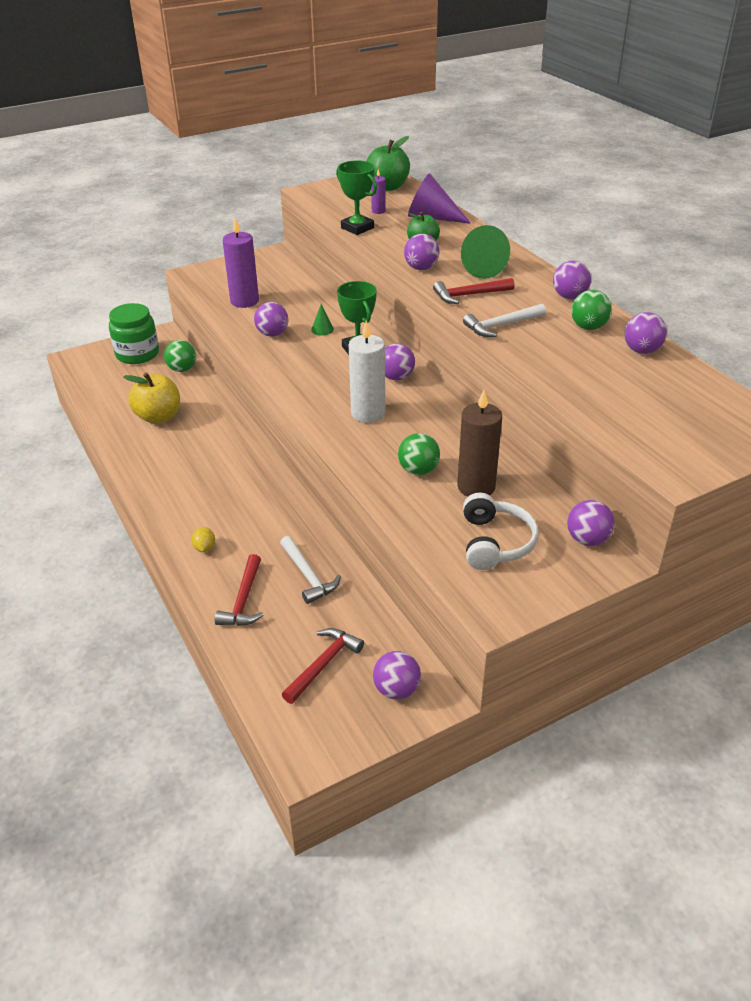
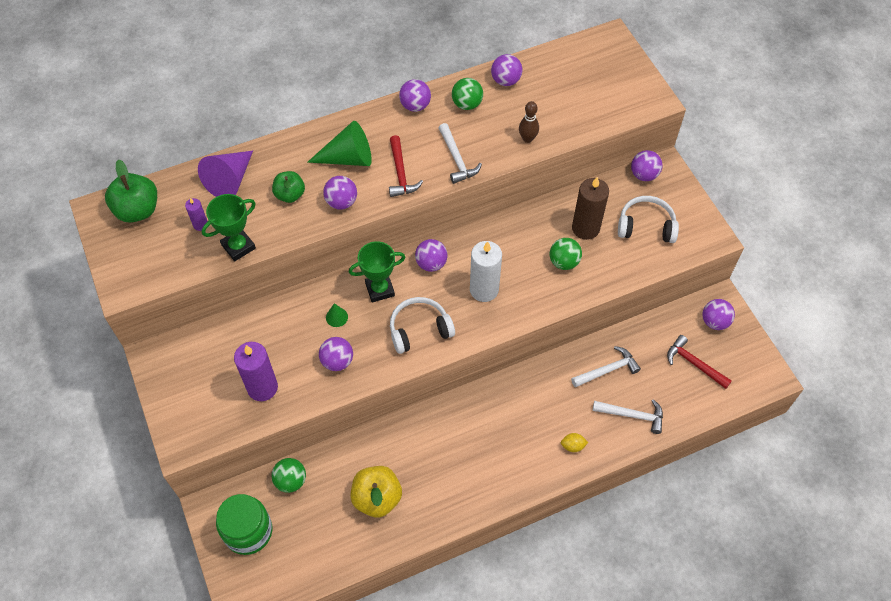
camera: 85 degrees left, 20 degrees up
red hammer [215,554,263,626] -> white hammer [593,399,663,434]
none -> white headphones [390,297,455,354]
none -> brown bowling pin [519,101,539,143]

